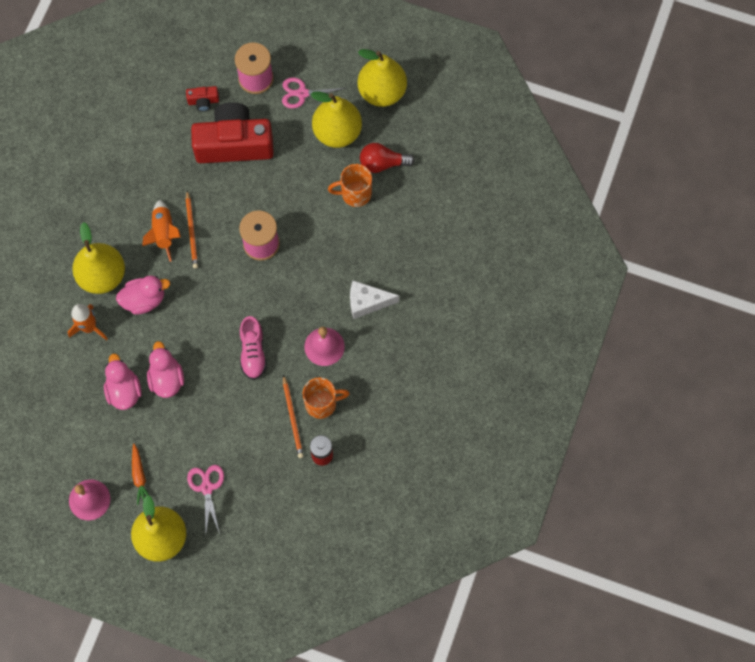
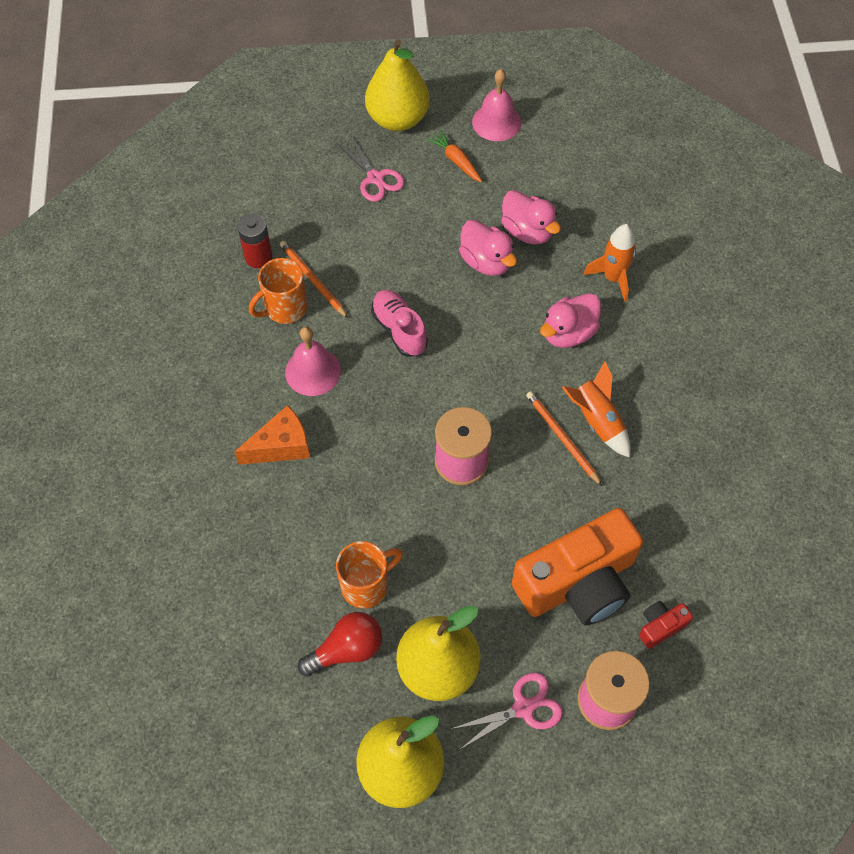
camera: 155 degrees right, 10 degrees down
yellow pear [72,222,125,294] -> none
red camera [191,102,274,163] -> orange camera [512,508,643,626]
white cheese [350,280,399,319] -> orange cheese [234,405,310,465]

